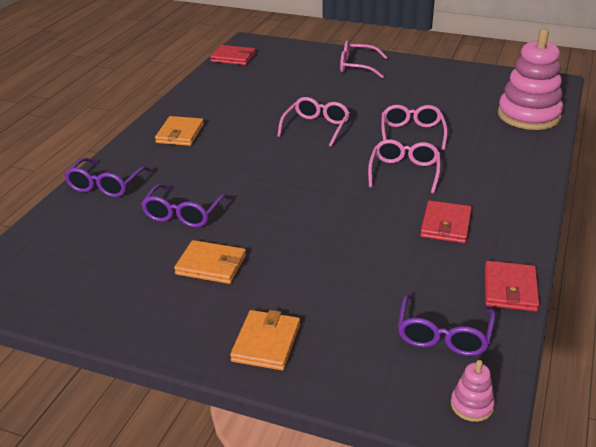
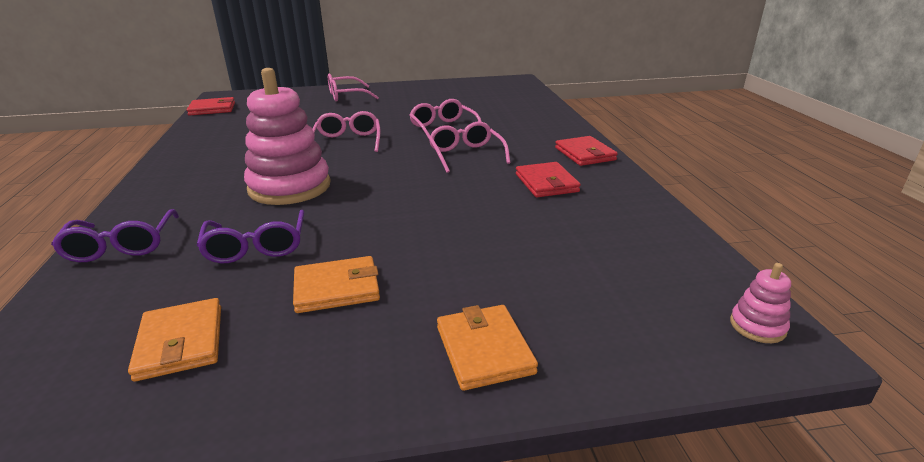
camera: 30 degrees left, 5 degrees down
orange wallet [155,116,204,146] -> orange wallet moved to [128,298,221,382]
purple glasses [398,294,496,356] -> none
red wallet [485,261,540,312] -> red wallet moved to [555,136,618,166]
pink stacking toy [498,29,563,130] -> pink stacking toy moved to [244,68,331,205]

